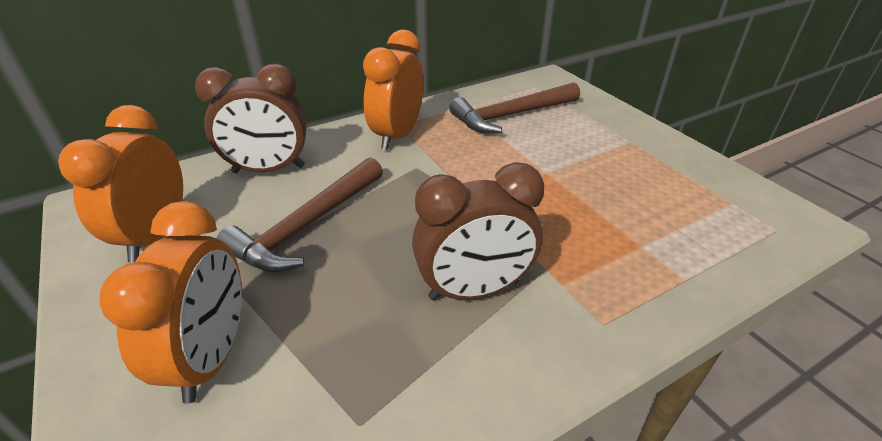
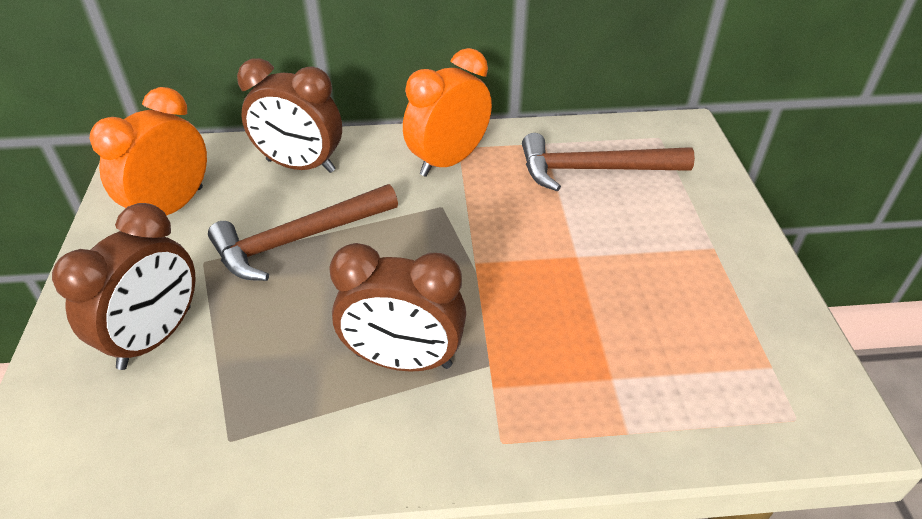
camera: 25 degrees right, 5 degrees up
orange clock [100,201,242,404] -> brown clock [52,203,196,370]

